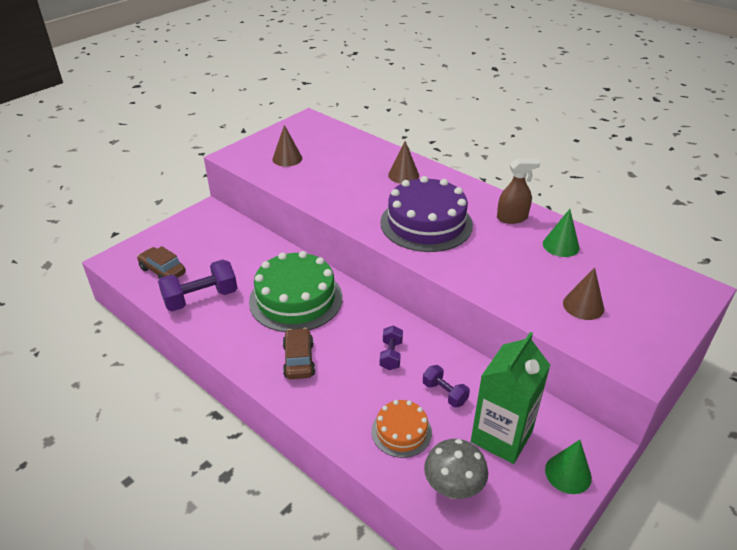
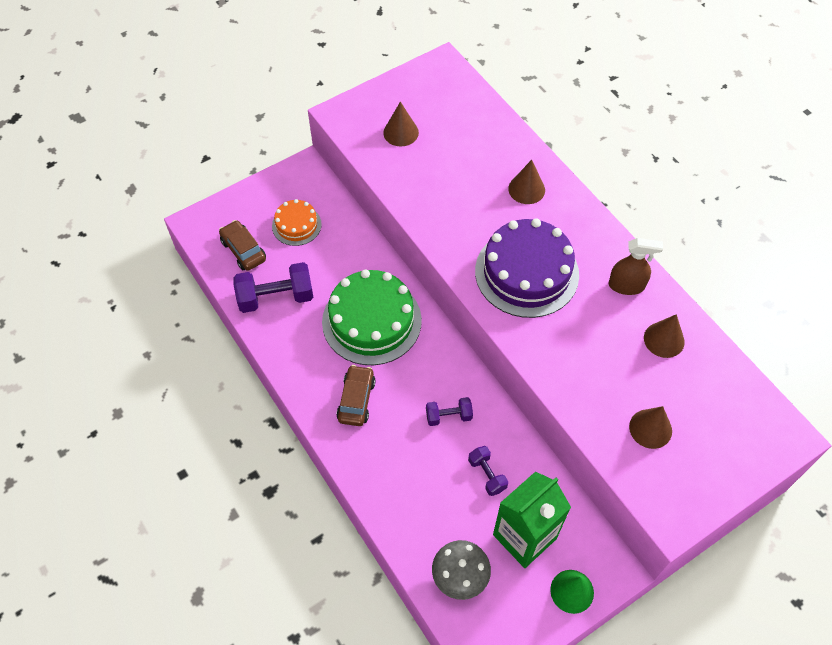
camera: 15 degrees right, 20 degrees up
orange cake [372,400,432,458] -> orange cake moved to [272,199,322,246]
purple dumbbell [380,325,403,370] -> purple dumbbell turned 60 degrees clockwise [426,397,473,426]
green cone [543,209,580,257] -> brown cone [644,314,685,358]

